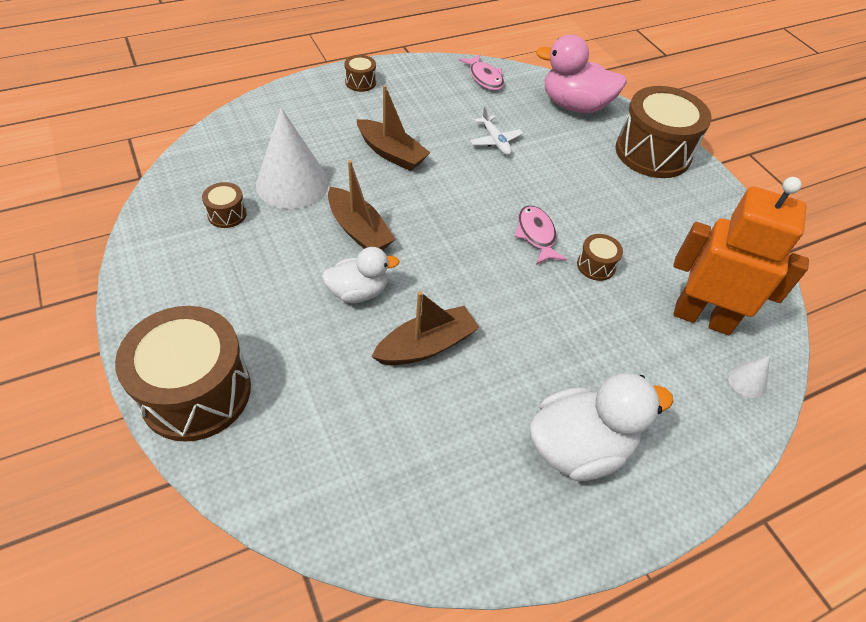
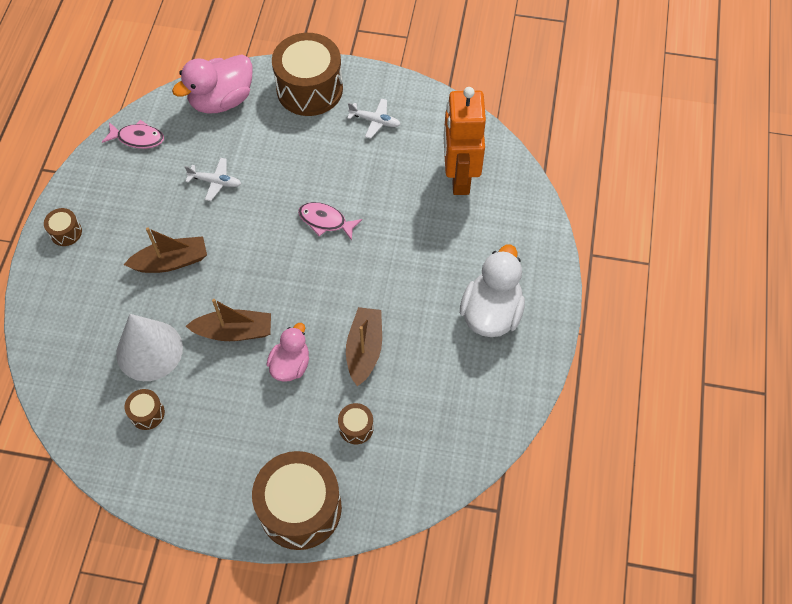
camera: 50 degrees left, 10 degrees up
white duck [322,247,399,303] -> pink duck [266,323,309,382]
brown drum [577,234,623,281] -> brown drum moved to [338,403,374,444]
orange robot [673,177,809,335] -> orange robot turned 60 degrees counterclockwise [444,87,486,195]
white cone [728,356,770,398] -> none
none -> white plane [347,98,401,139]

